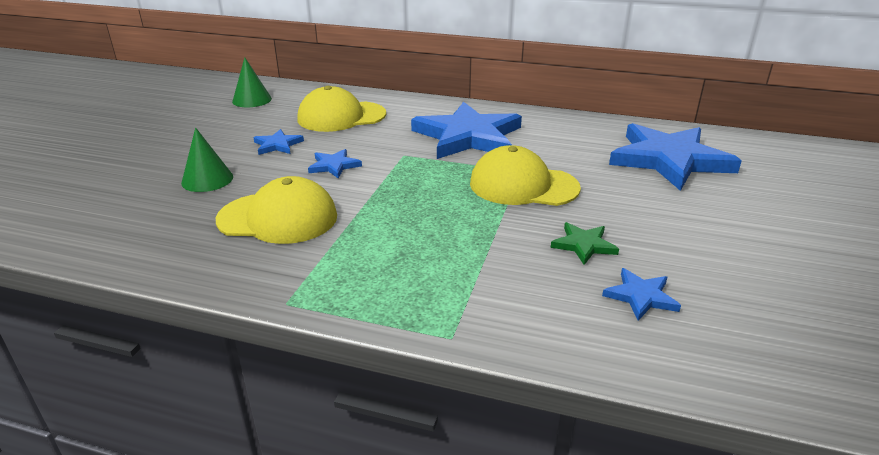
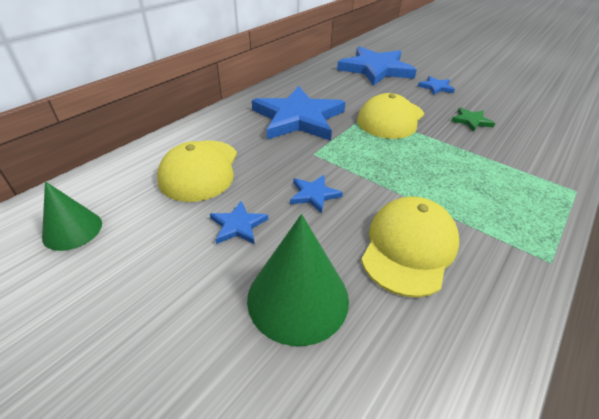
camera: 70 degrees left, 10 degrees up
green cone [181,127,233,192] -> green cone [247,214,349,346], size x1.60
blue star [602,268,681,320] -> blue star moved to [418,76,455,95]

